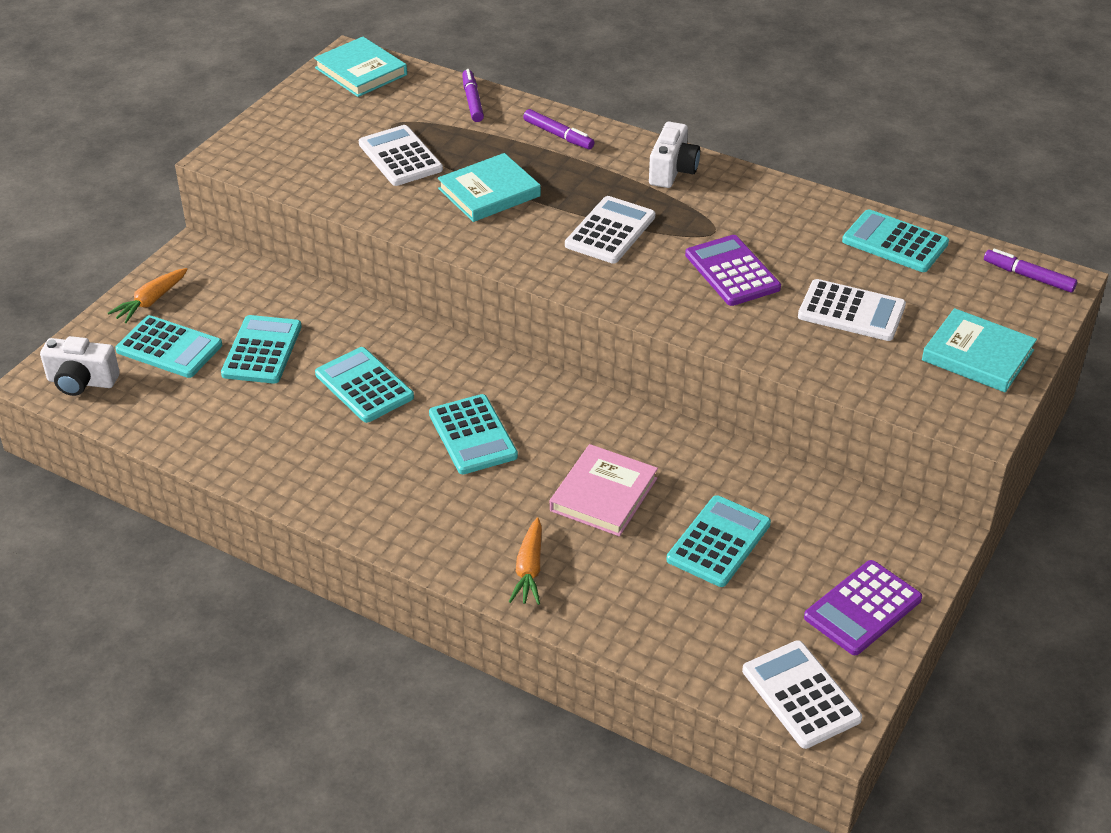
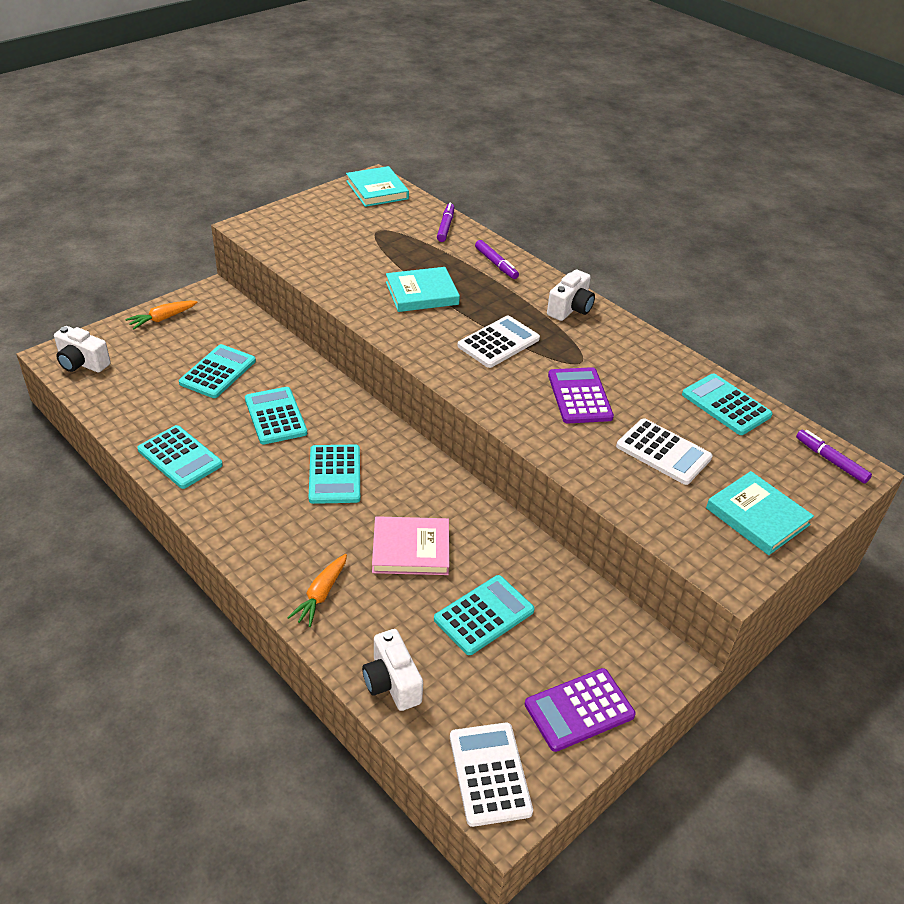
camera: 15 degrees right, 0 degrees up
turquoise calculator [115,315,222,378] -> turquoise calculator moved to [137,425,223,489]
white calculator [359,125,443,186] -> none
pink book [550,444,658,537] -> pink book turned 45 degrees clockwise [372,516,449,575]
none -> white camera [362,629,423,711]

